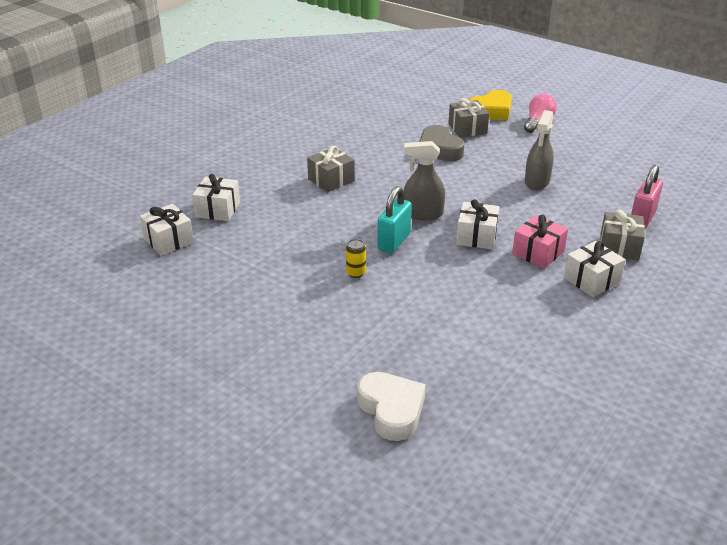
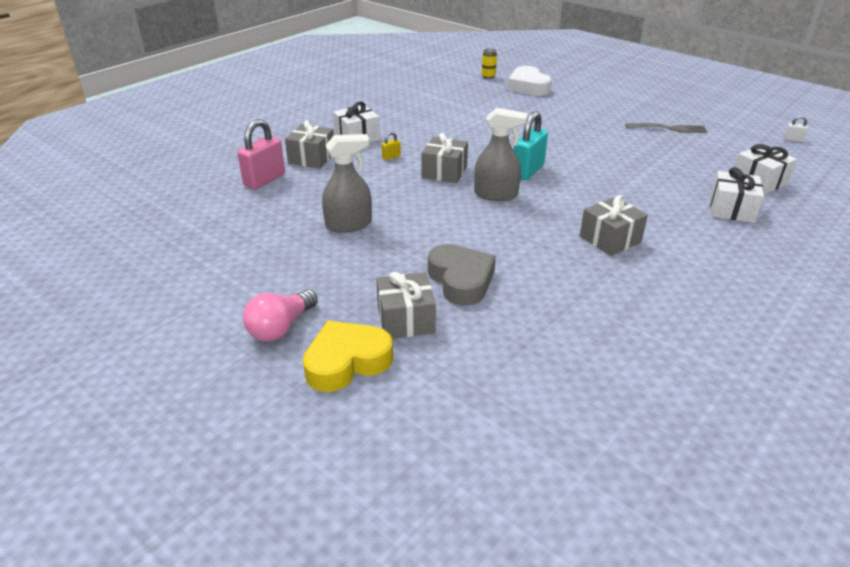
camera: 175 degrees left, 0 degrees up
yellow can [346,239,366,278] -> yellow can moved to [482,48,497,79]
white gift [456,199,499,249] -> grey gift [421,133,468,183]
pink gift [512,215,568,269] -> yellow padlock [381,132,401,160]
grey spray bottle [525,110,554,190] -> grey spray bottle turned 45 degrees clockwise [322,134,372,233]
none -> grey fork [625,123,707,133]
none -> white padlock [784,115,808,142]

